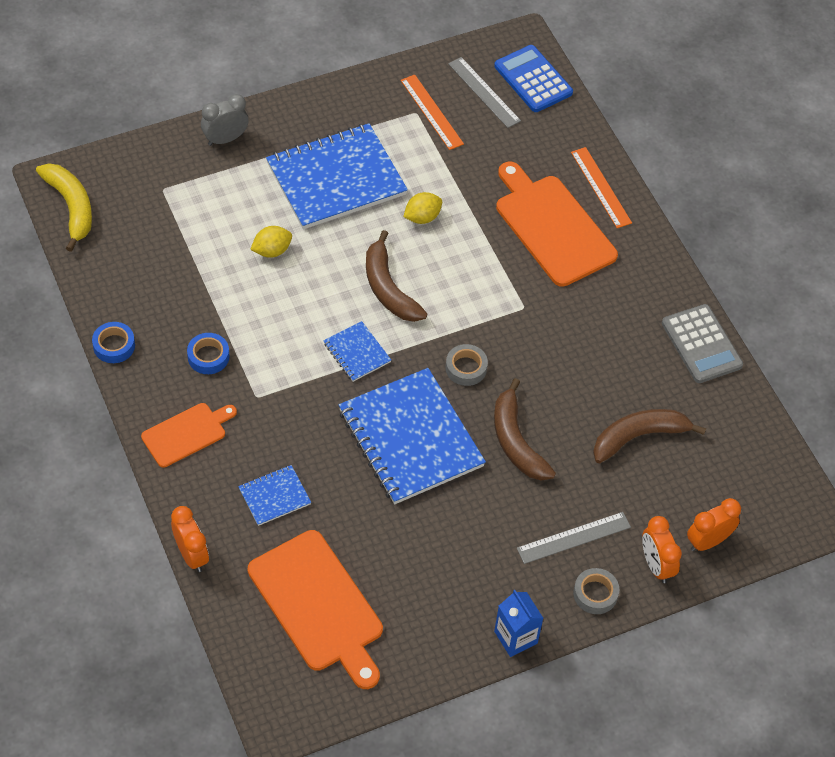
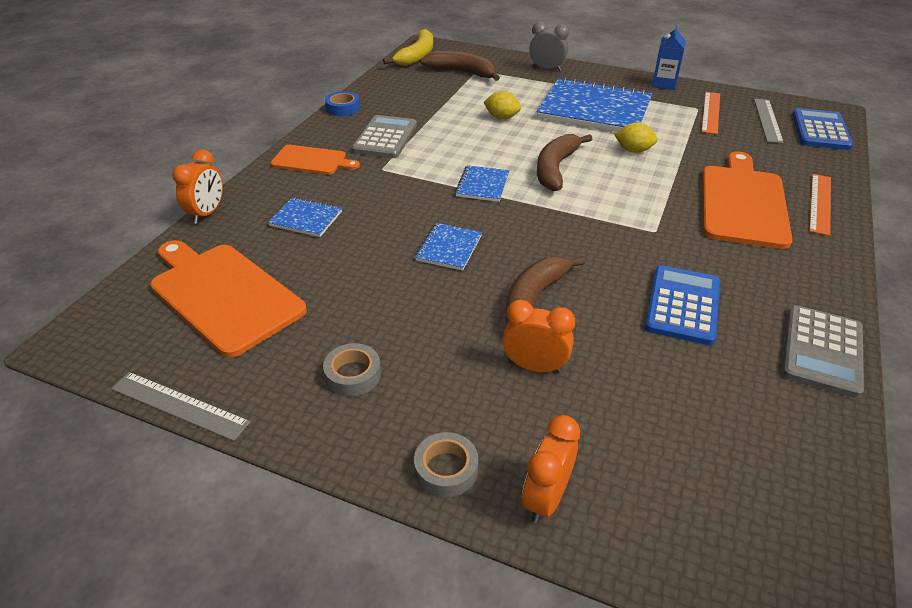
camera: 50 degrees right, 15 degrees down
blue tape [187,333,229,374] -> grey calculator [352,115,417,158]
orange cutting board [248,530,383,689] -> orange cutting board turned 120 degrees clockwise [150,240,307,358]
blue notebook [339,368,486,504] -> blue notebook [415,223,482,271], size x0.46
grey tape [446,344,488,386] -> grey tape moved to [323,343,381,396]
blue carton [494,590,544,657] -> blue carton moved to [652,25,686,90]
grey ruler [517,512,631,564] -> grey ruler moved to [111,372,250,441]
brown banana [593,409,706,463] -> brown banana moved to [420,51,500,81]
orange clock [687,498,741,551] -> orange clock moved to [502,300,575,373]
none -> blue calculator [645,265,720,345]

